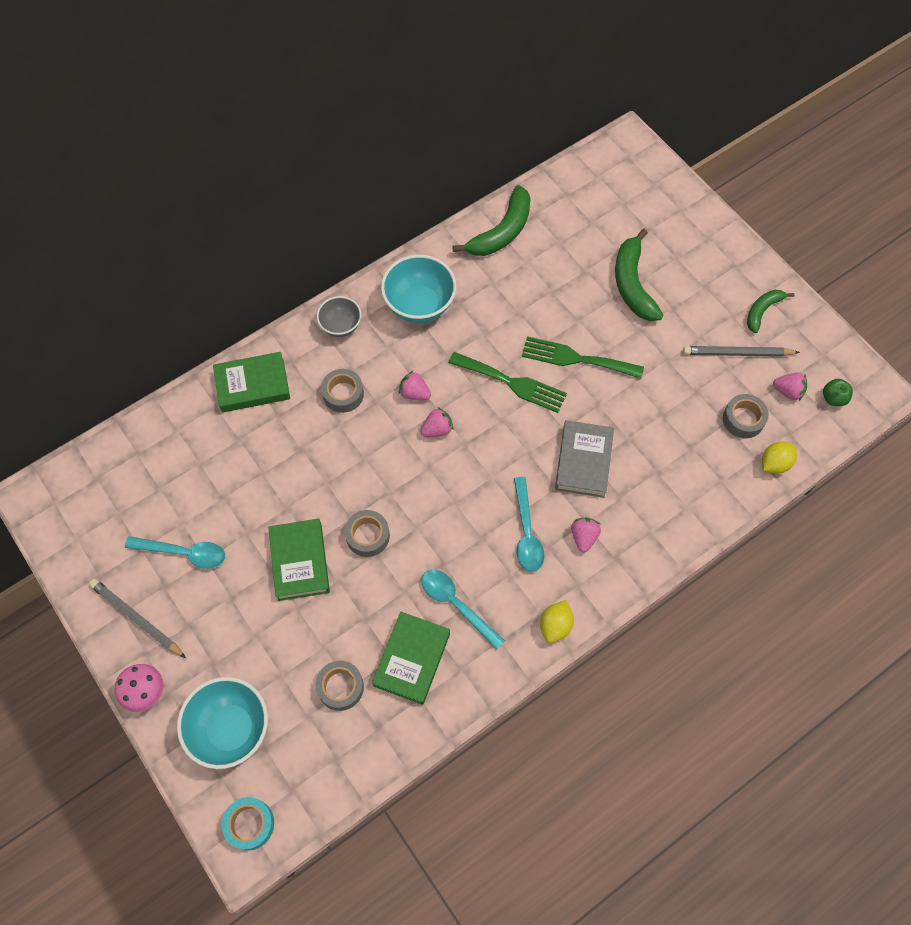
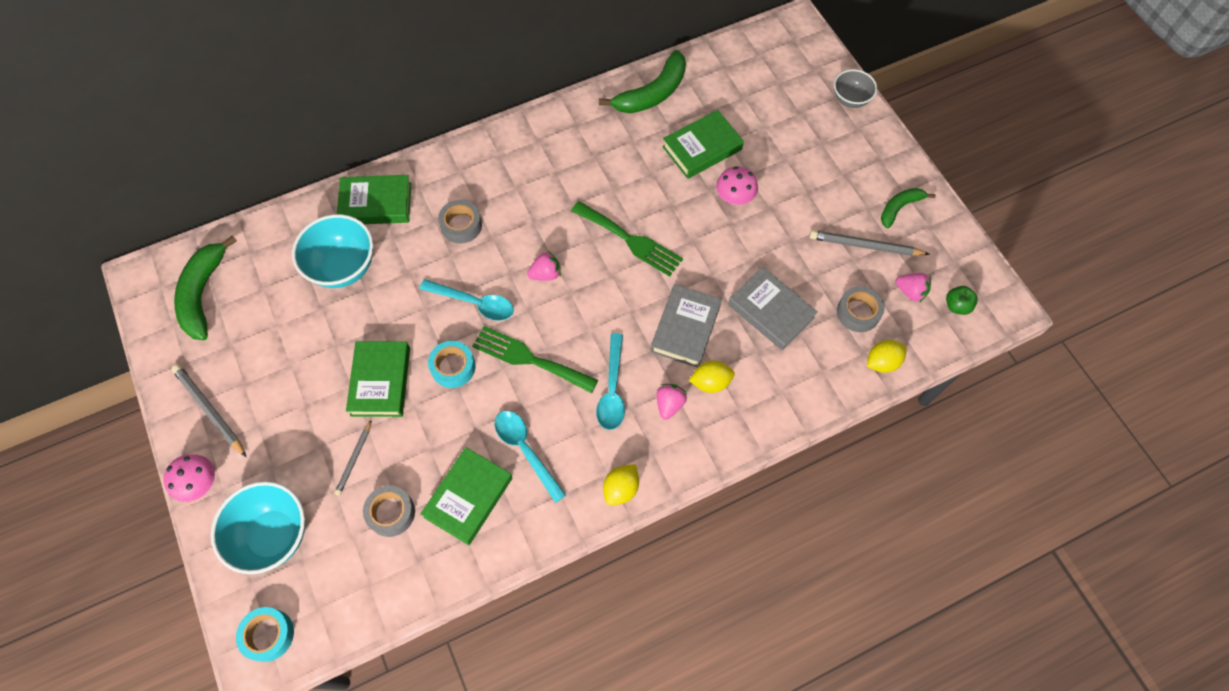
camera: 10 degrees right, 0 degrees up
turquoise spoon [125,536,225,569] -> turquoise spoon moved to [419,279,514,321]
grey bowl [317,296,361,337] -> grey bowl moved to [834,69,877,108]
grey tape [345,510,390,557] -> turquoise tape [428,341,475,388]
turquoise bowl [381,255,456,323] -> turquoise bowl moved to [292,214,374,288]
pink strawberry [399,371,431,400] -> none
green fork [522,336,644,379] -> green fork moved to [472,326,598,393]
green banana [615,229,664,321] -> green banana moved to [174,235,237,340]
none -> grey pencil [334,420,371,496]
none -> green book [662,110,744,179]
none -> yellow lemon [689,361,735,393]
none -> pink mushroom [716,166,758,205]
none -> grey book [728,267,818,350]

